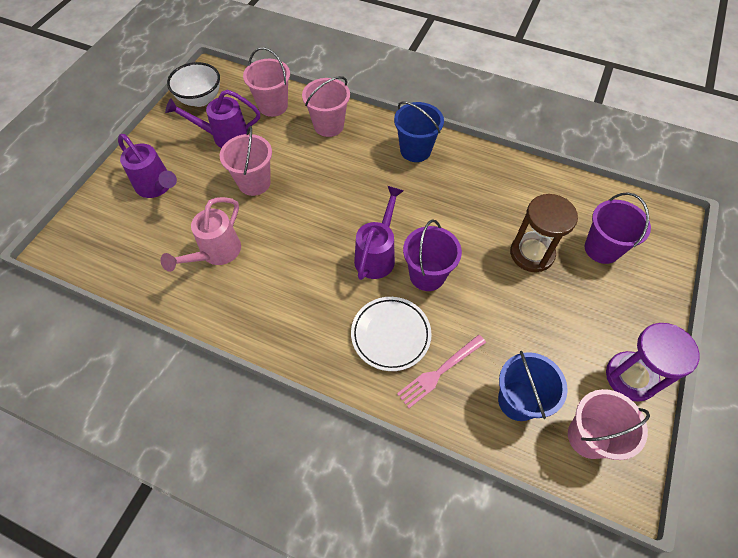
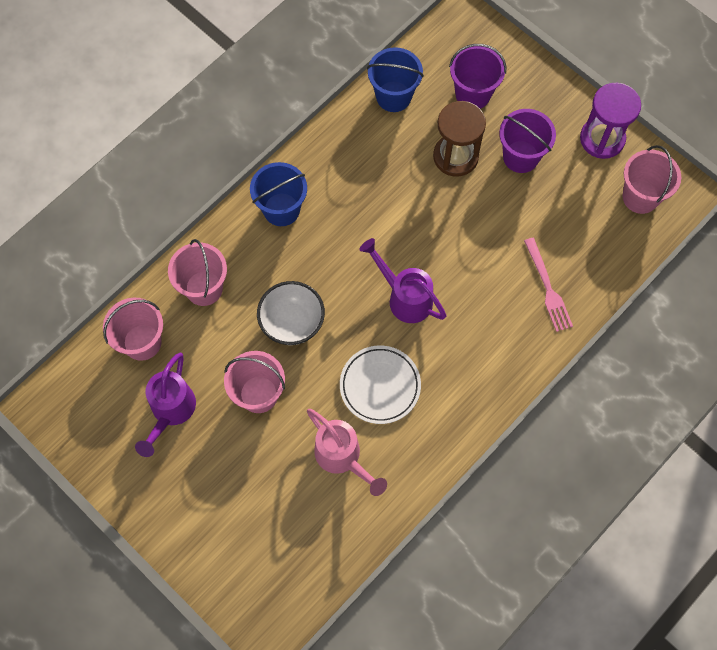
camera: 70 degrees left, 10 degrees up
purple watering can [118,134,177,198] -> none
white bowl [167,62,220,107] -> white bowl moved to [257,281,325,345]
white plate [351,297,431,371] -> white plate moved to [340,346,421,424]
purple bucket [403,220,462,291] -> purple bucket moved to [499,109,556,173]
blue bucket [498,351,568,421] -> blue bucket moved to [367,47,424,112]

